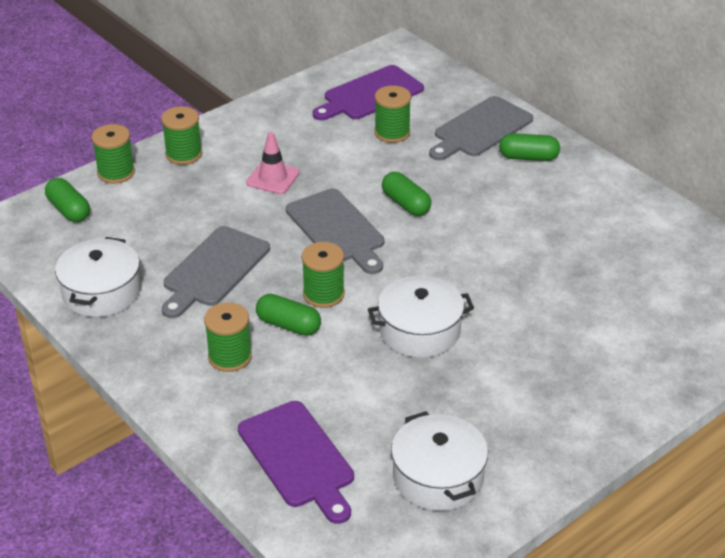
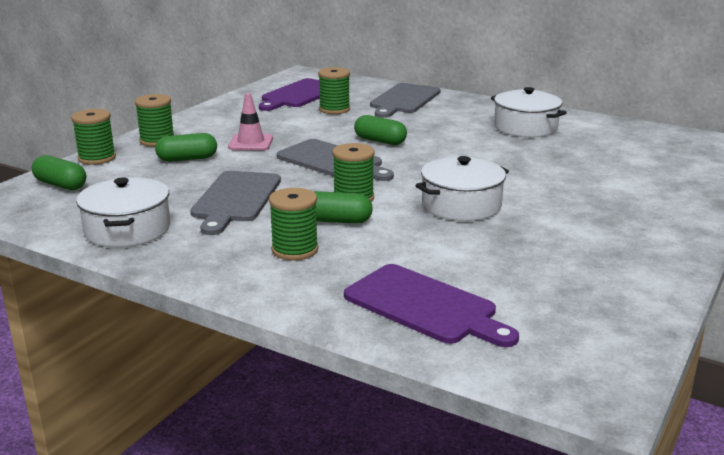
camera: 20 degrees left, 15 degrees down
white pot [391,411,488,511] -> white pot moved to [491,87,567,137]
green capsule [499,133,560,161] -> green capsule moved to [155,133,217,162]

